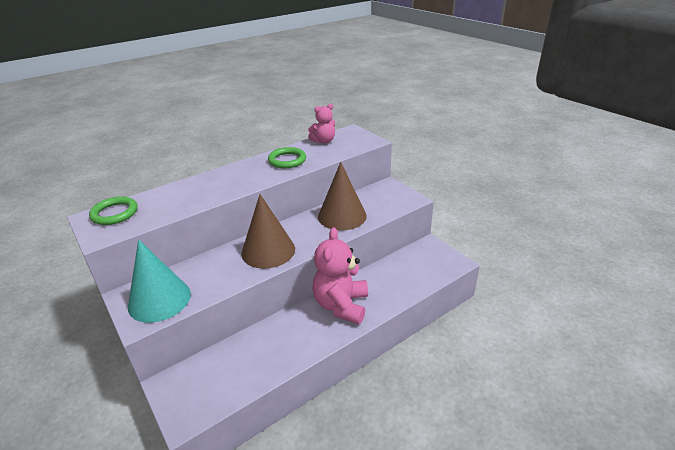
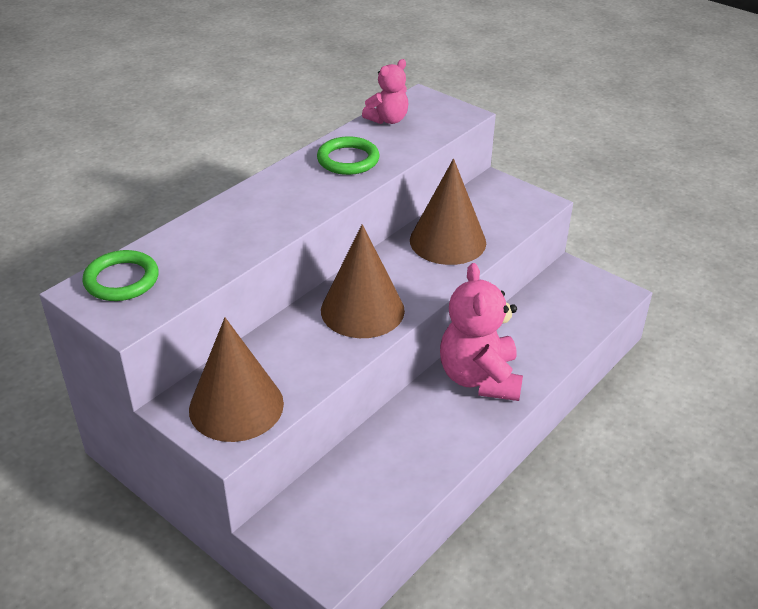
camera: 15 degrees left, 5 degrees up
turquoise cone [128,240,191,323] -> brown cone [189,318,284,442]

